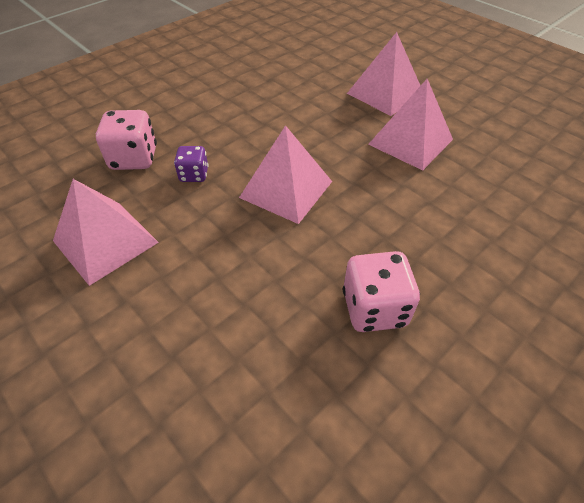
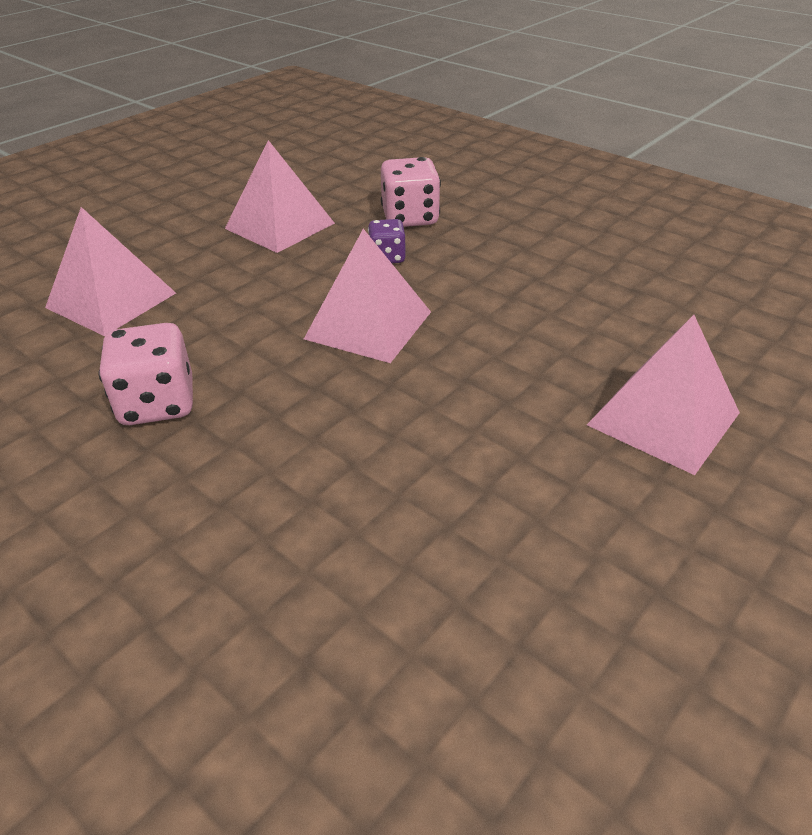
camera: 85 degrees right, 10 degrees down
pink pyramid [368,79,453,171] -> pink pyramid moved to [45,207,176,336]

